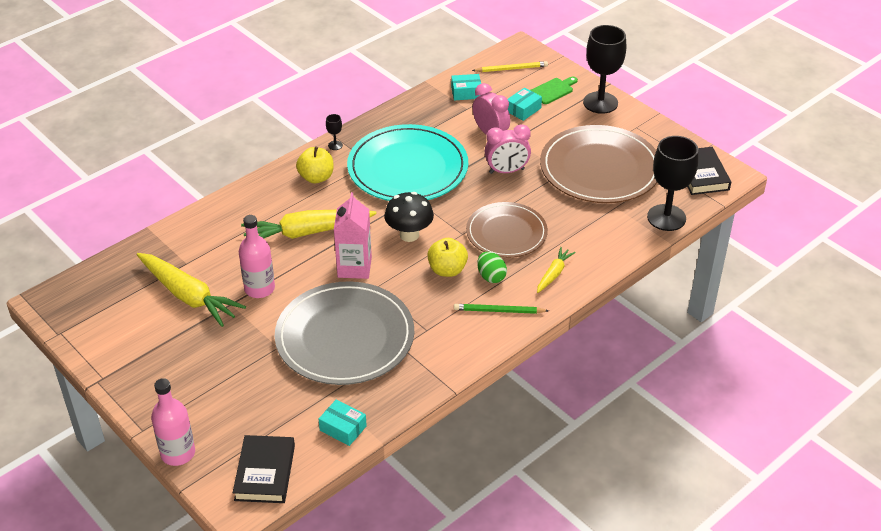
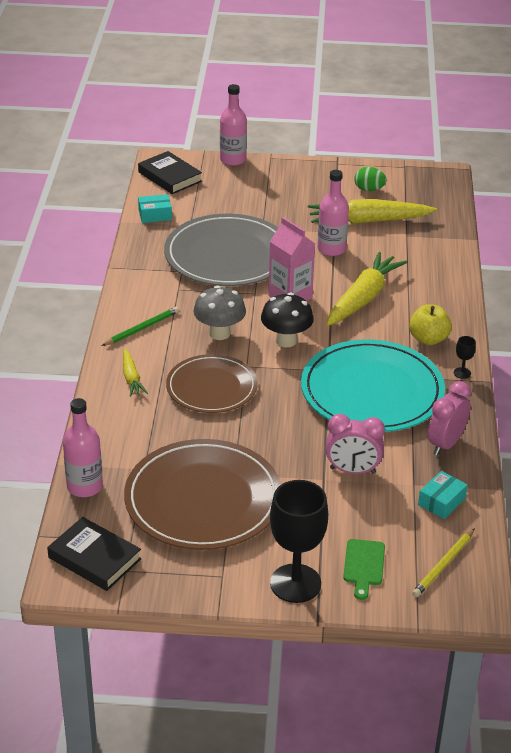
camera: 135 degrees right, 5 degrees down
yellow apple [427,238,468,277] -> grey mushroom [193,285,246,340]
green egg [477,252,507,283] -> green egg moved to [354,167,387,191]
pink clock [485,124,531,174] -> pink clock moved to [428,381,471,456]
turquoise box [508,88,542,121] -> none
black goblet [647,136,698,231] -> pink bottle [63,398,103,497]

